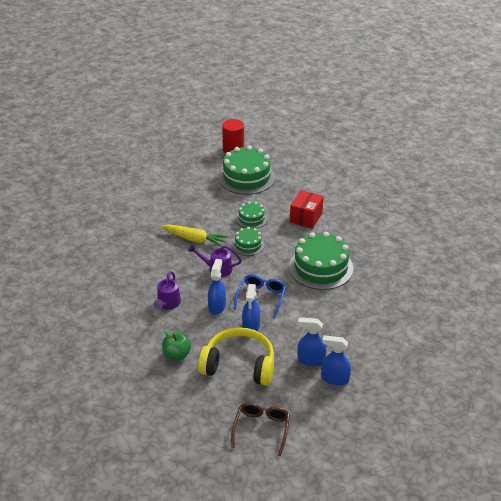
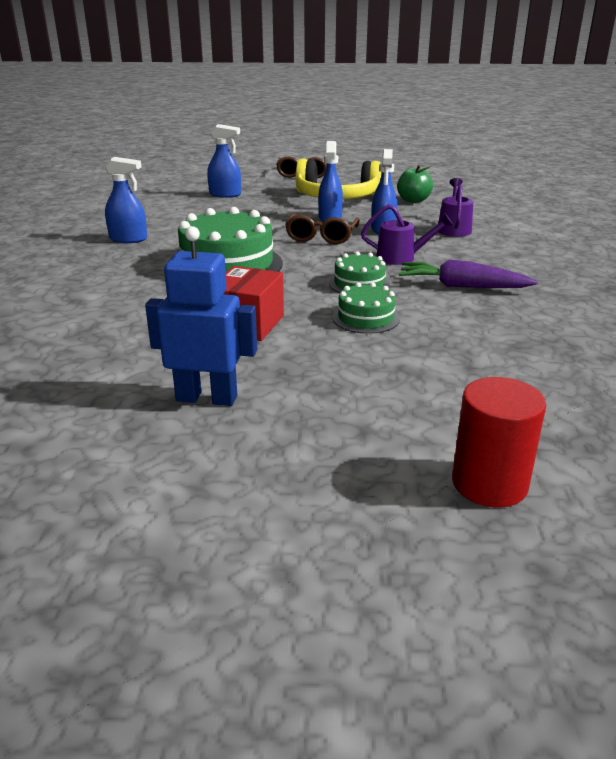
camera: 175 degrees right, 10 degrees down
yellow carrot [161,224,229,247] -> purple carrot [399,259,538,288]
green cake [218,145,275,195] -> none
blue glasses [234,274,286,319] -> brown glasses [285,213,360,244]
blue spray bottle [297,317,326,366] -> blue spray bottle moved to [105,157,147,243]
none -> blue robot [145,226,257,406]

